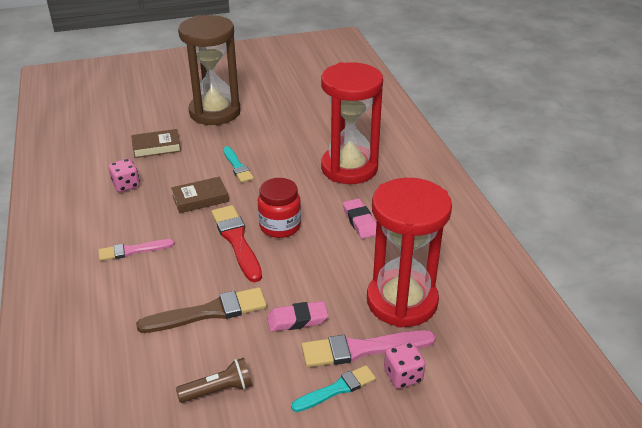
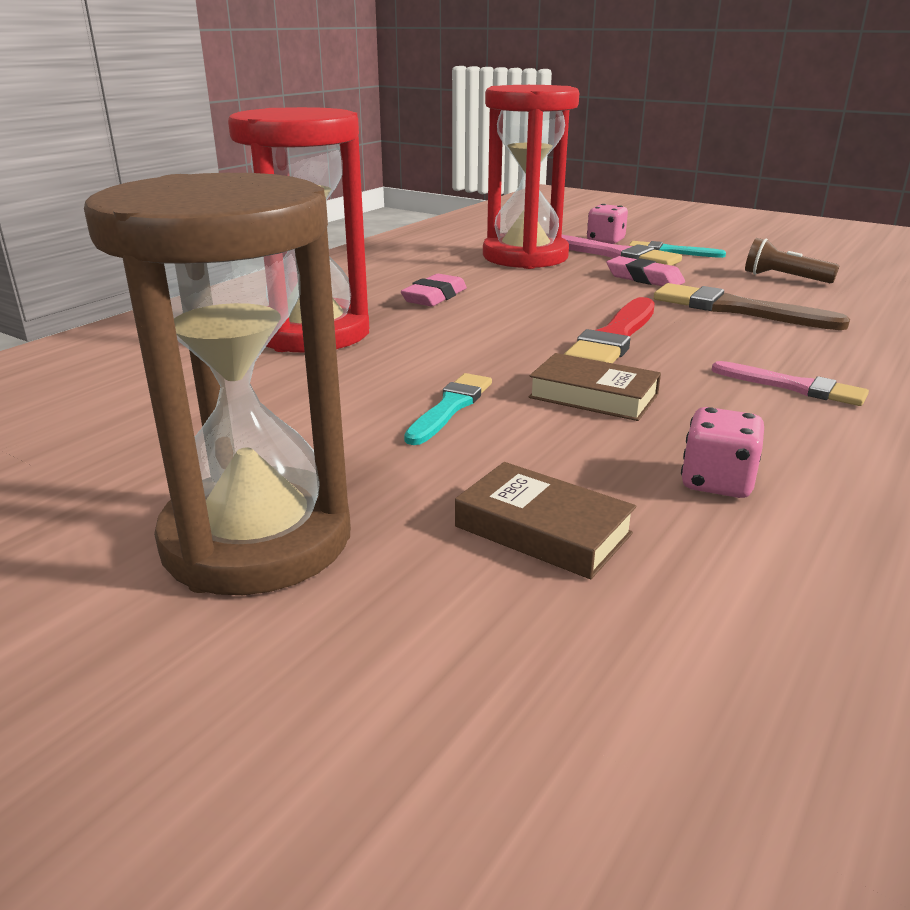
camera: 130 degrees left, 10 degrees down
red jar [258,178,301,238] -> none

